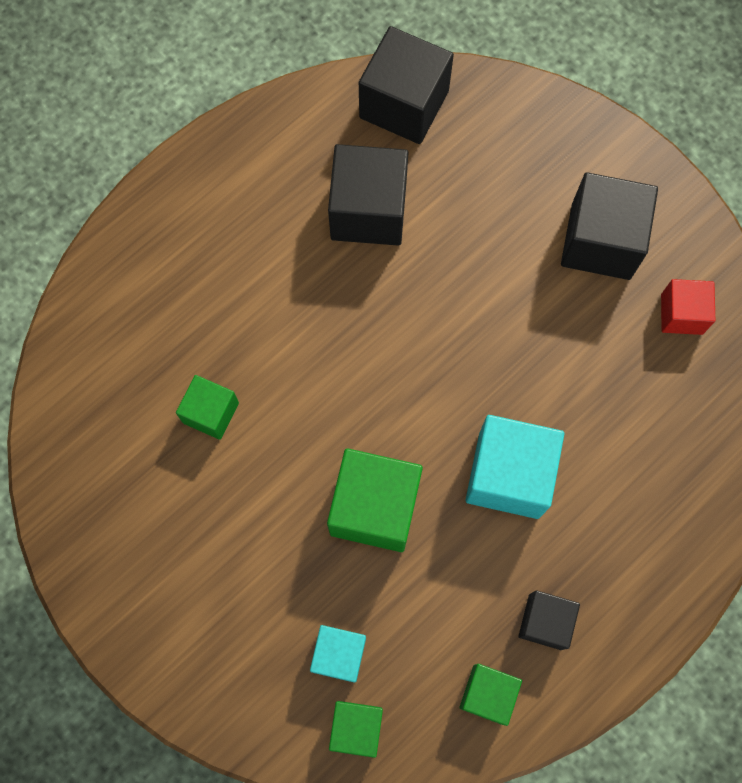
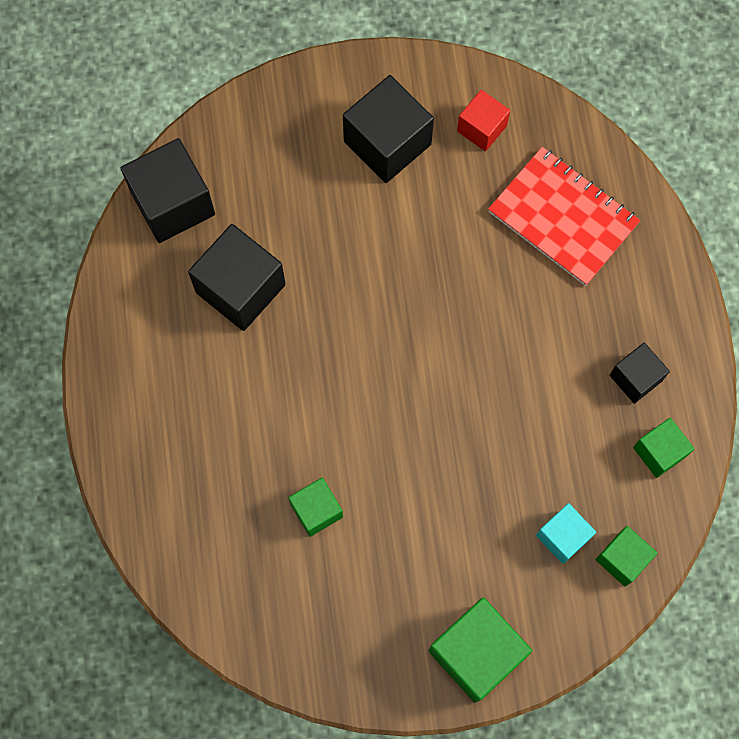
camera: 55 degrees left, 0 degrees up
green cube [327,448,423,552] -> green cube moved to [428,598,532,703]
turquoise cube [465,415,564,519] -> none
none -> red notebook [488,147,640,286]

